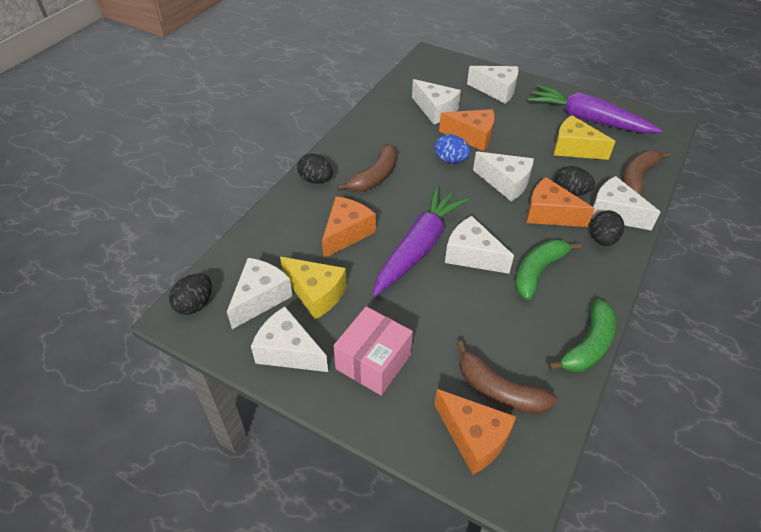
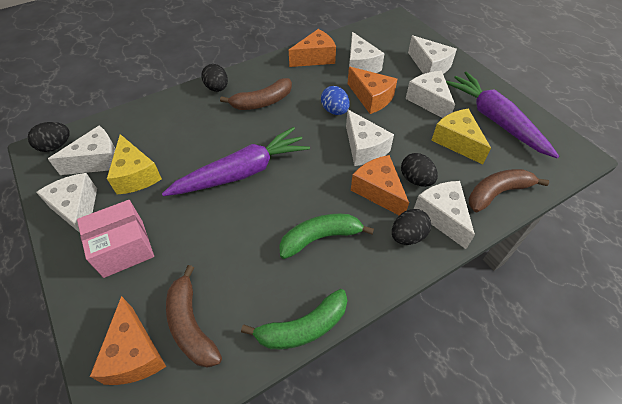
camera: 30 degrees right, 5 degrees up
orange cheese [322,196,376,259] -> orange cheese moved to [289,29,336,67]
white cheese [445,216,514,274] -> white cheese moved to [406,71,455,118]

